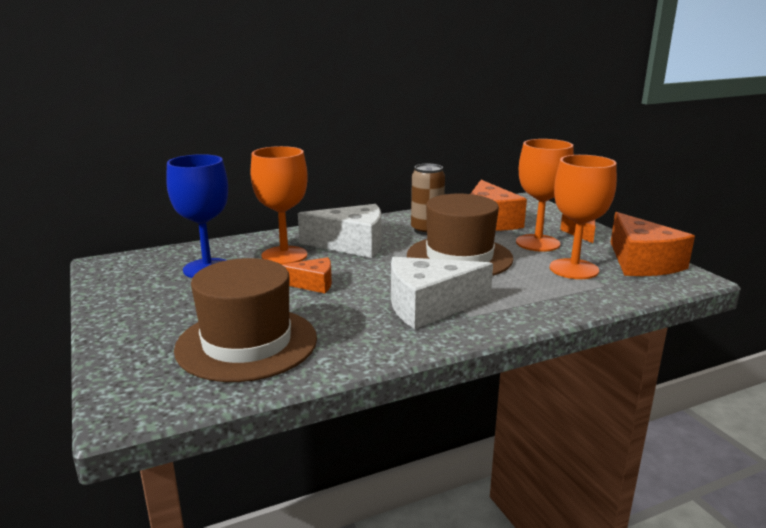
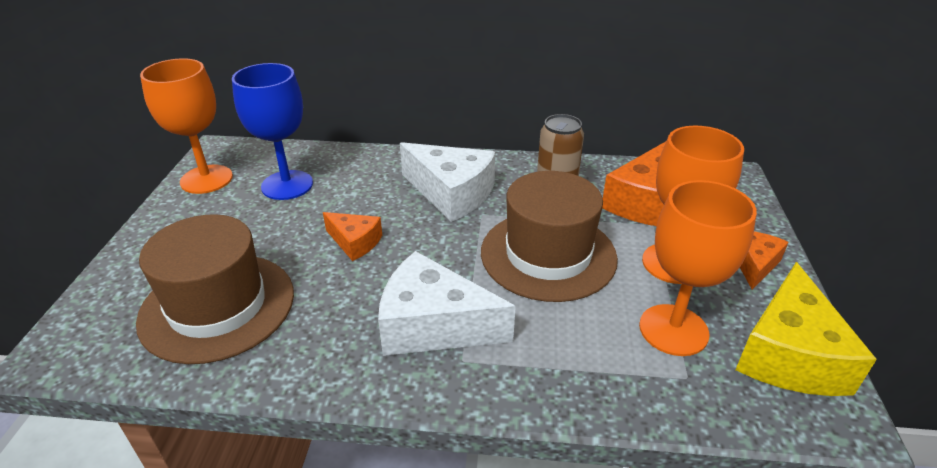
camera: 30 degrees right, 15 degrees up
orange goblet [250,146,308,264] -> orange goblet moved to [140,58,233,194]
orange cheese [611,212,695,276] -> yellow cheese [735,262,877,396]

